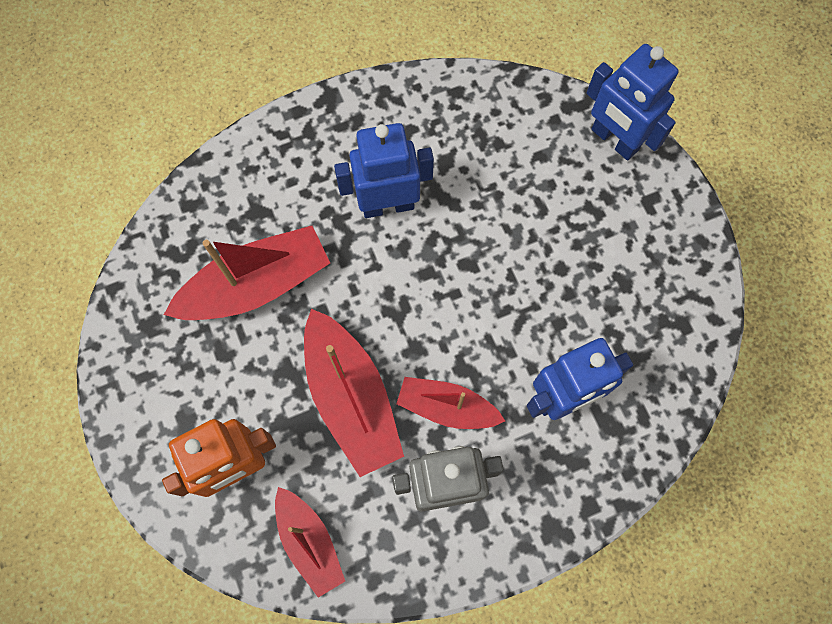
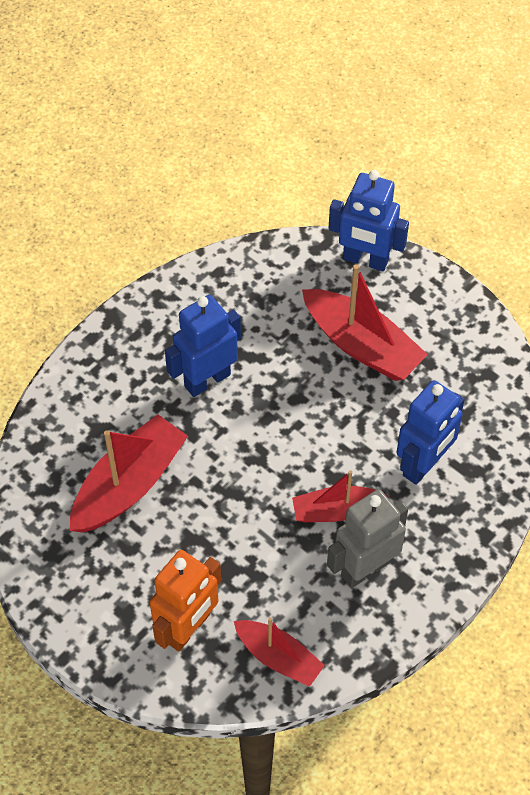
camera: 25 degrees left, 15 degrees down
red boat [304,309,404,477] -> red boat moved to [302,264,428,381]

